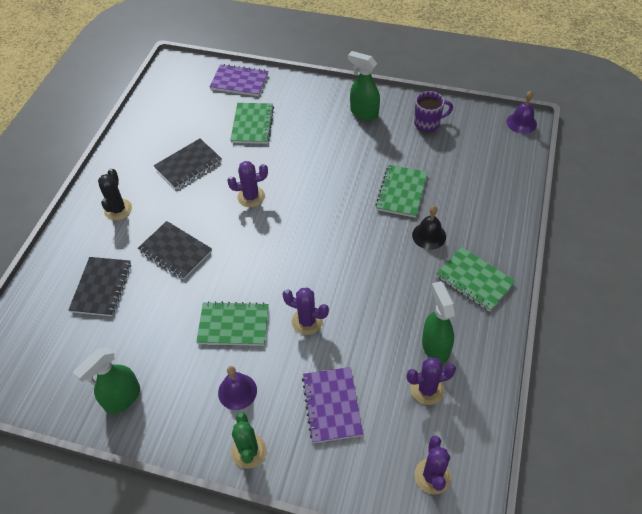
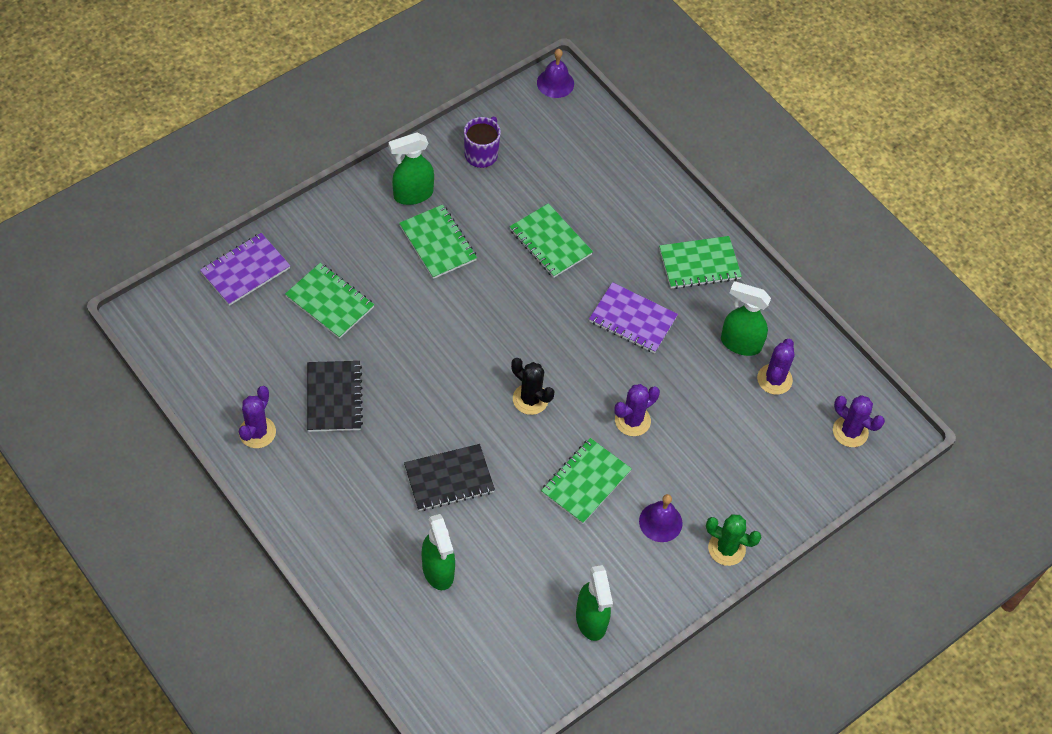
camera: 60 degrees left, 5 degrees up
black notebook [69,257,131,316] -> green spray bottle [422,514,455,590]
black cactus [98,168,132,220] -> black cactus moved to [511,358,554,415]
purple cactus [227,161,268,207] -> purple cactus moved to [239,386,276,448]
purple notebook [302,367,363,443] -> purple notebook moved to [589,282,678,353]
black bell [412,206,446,250] -> none
none -> green notebook [399,204,477,279]

